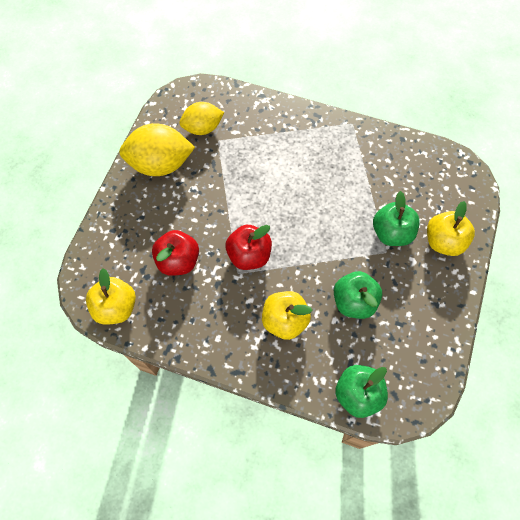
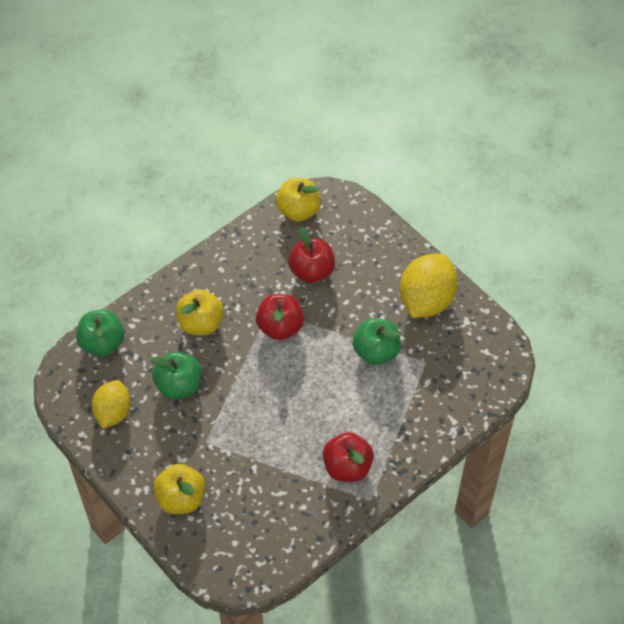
camera: 120 degrees right, 10 degrees down
yellow lemon [179,102,224,135] -> yellow lemon moved to [91,380,131,429]
green apple [373,191,420,246] -> green apple moved to [353,318,401,365]
none -> red apple [323,432,374,482]

